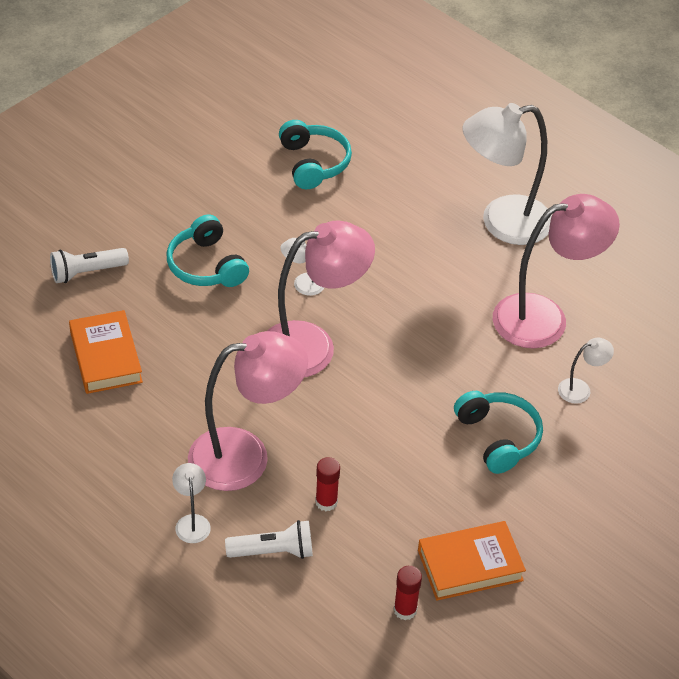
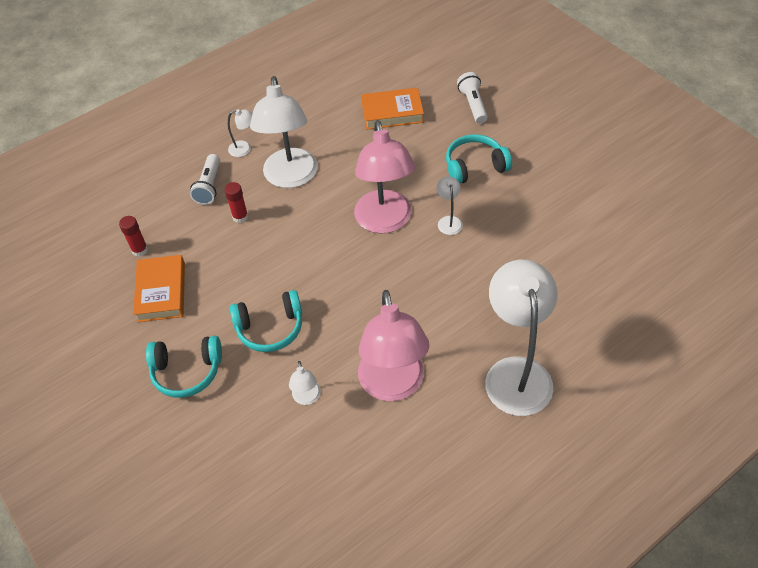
camera: 105 degrees right, 5 degrees up
pink lamp [188,331,308,491] -> white lamp [250,76,318,188]
turquoise headphones [279,120,352,189] -> turquoise headphones moved to [146,336,222,398]

